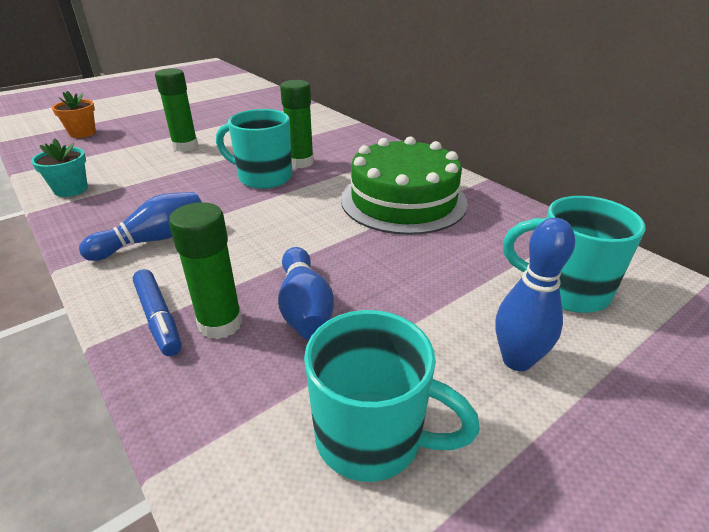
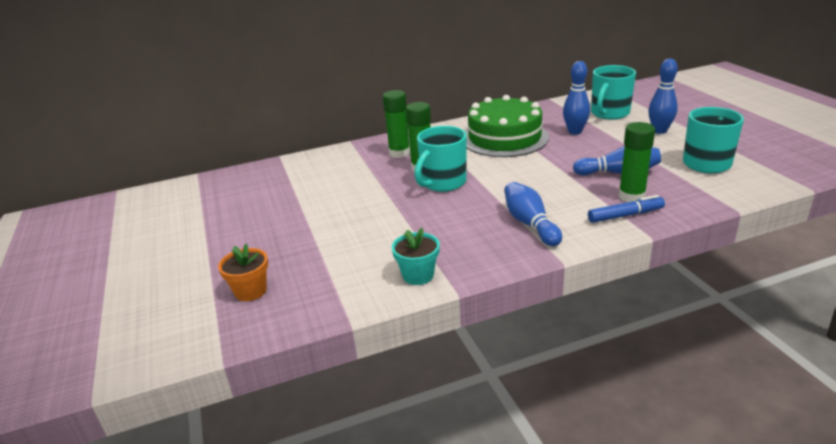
camera: 70 degrees left, 5 degrees down
green glue stick [155,68,198,152] -> green glue stick moved to [383,90,410,158]
none -> blue bowling pin [563,61,590,135]

